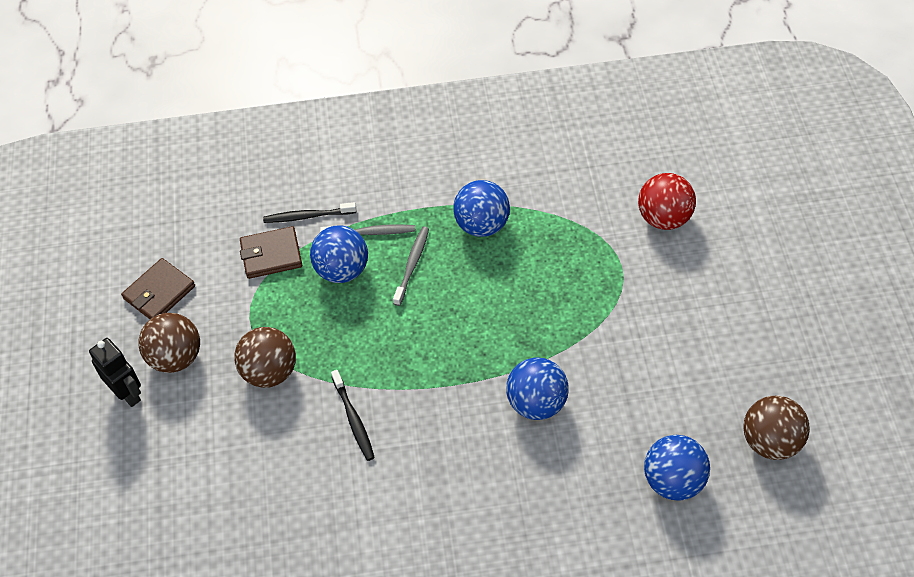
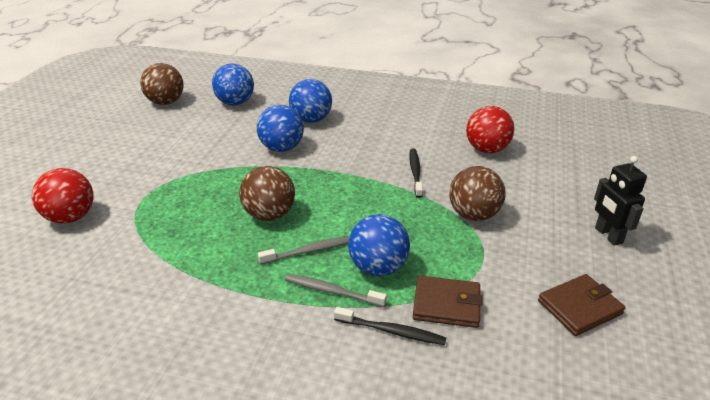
camera: 160 degrees left, 20 degrees down
brown ball [138,313,200,373] -> brown ball moved to [239,166,295,221]
grey toothbrush [393,227,429,306] -> grey toothbrush turned 150 degrees counterclockwise [258,236,350,264]
blue ball [453,180,510,237] -> blue ball moved to [289,79,332,123]
none -> red ball [466,106,514,153]

